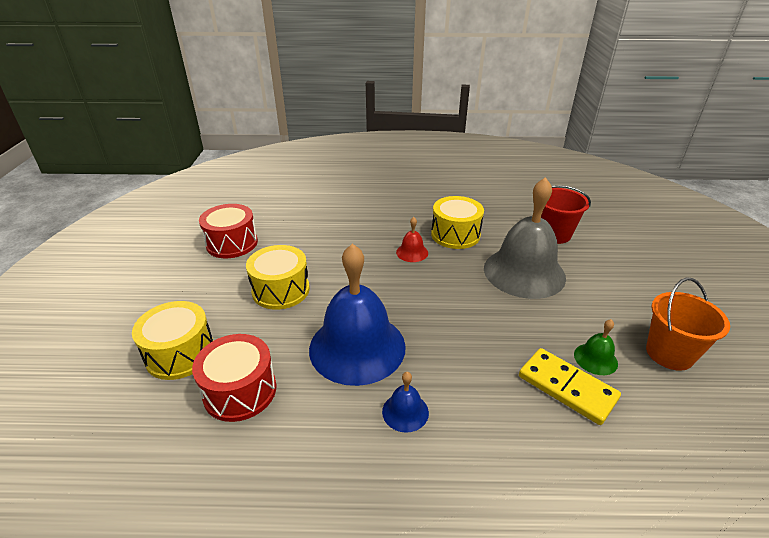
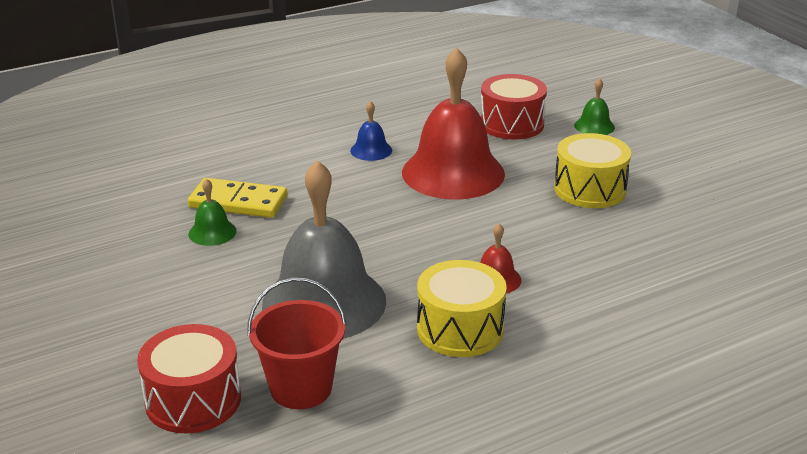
camera: 150 degrees right, 5 degrees down
yellow drum [132,301,213,380] -> green bell [574,78,615,135]
red drum [199,204,258,258] -> red drum moved to [137,324,241,434]
blue bell [309,243,406,386] -> red bell [402,48,505,199]
orange bucket [646,278,730,371] -> none

